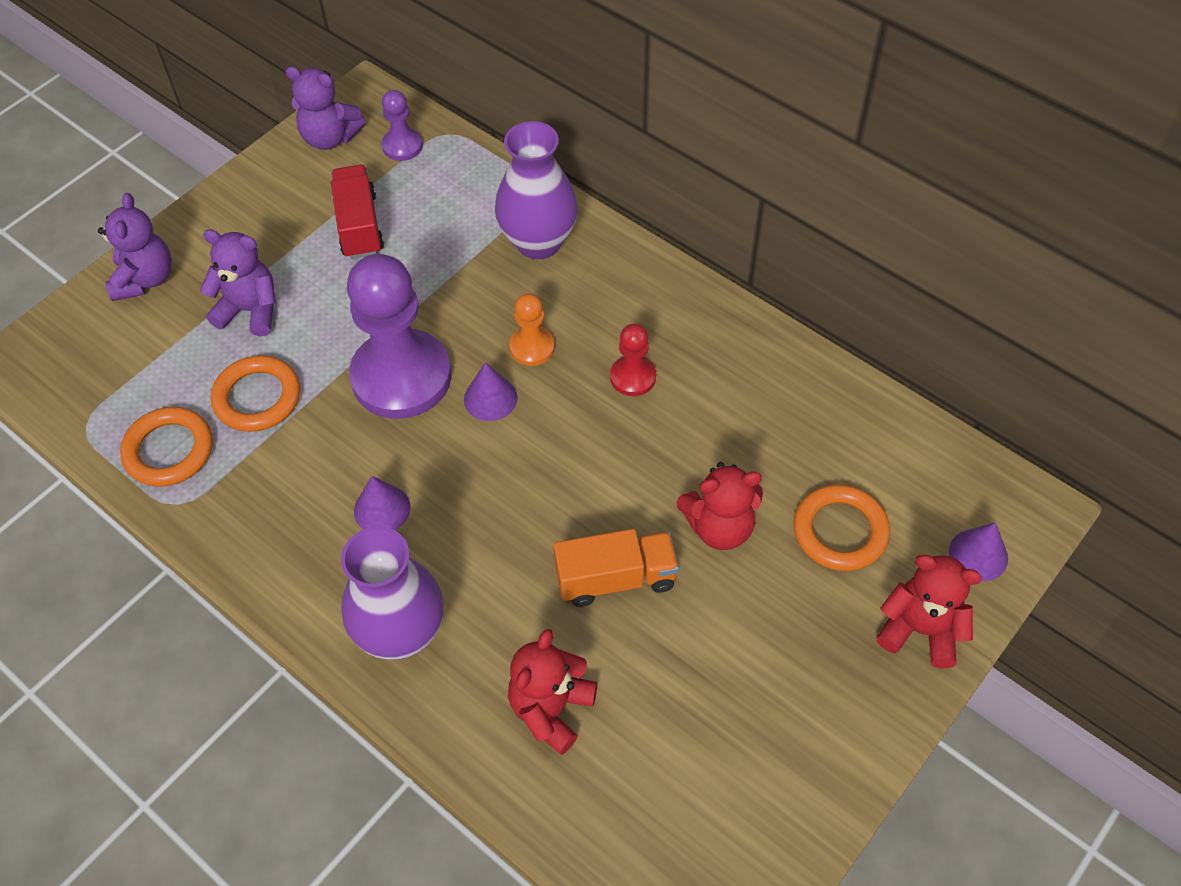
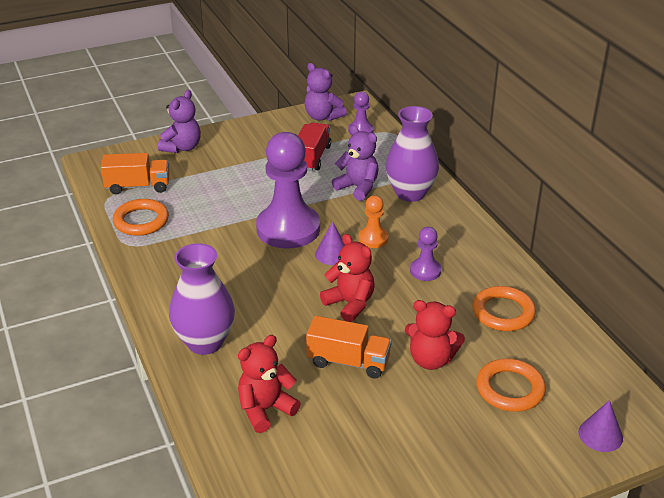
camera: 25 degrees right, 20 degrees down
purple teddy bear [200,229,276,336] -> purple teddy bear moved to [332,125,379,201]
orange ring [211,355,300,432] -> orange ring moved to [472,286,536,331]
purple cone [354,476,411,530] -> none
red pawn [610,324,656,396] -> purple pawn [410,227,441,281]
red teddy bear [877,555,982,669] -> red teddy bear moved to [320,234,375,322]
none -> orange truck [101,153,170,195]

